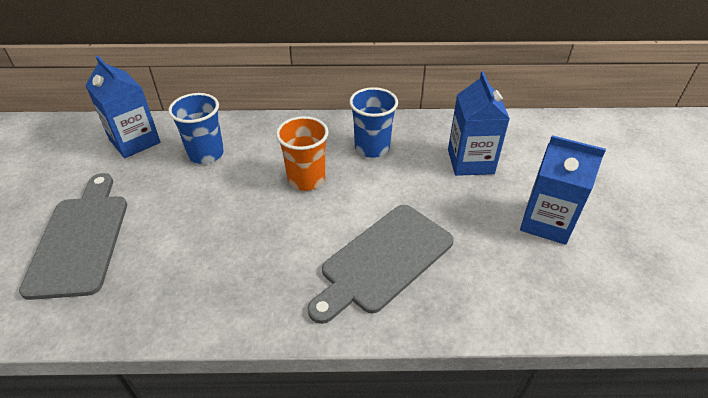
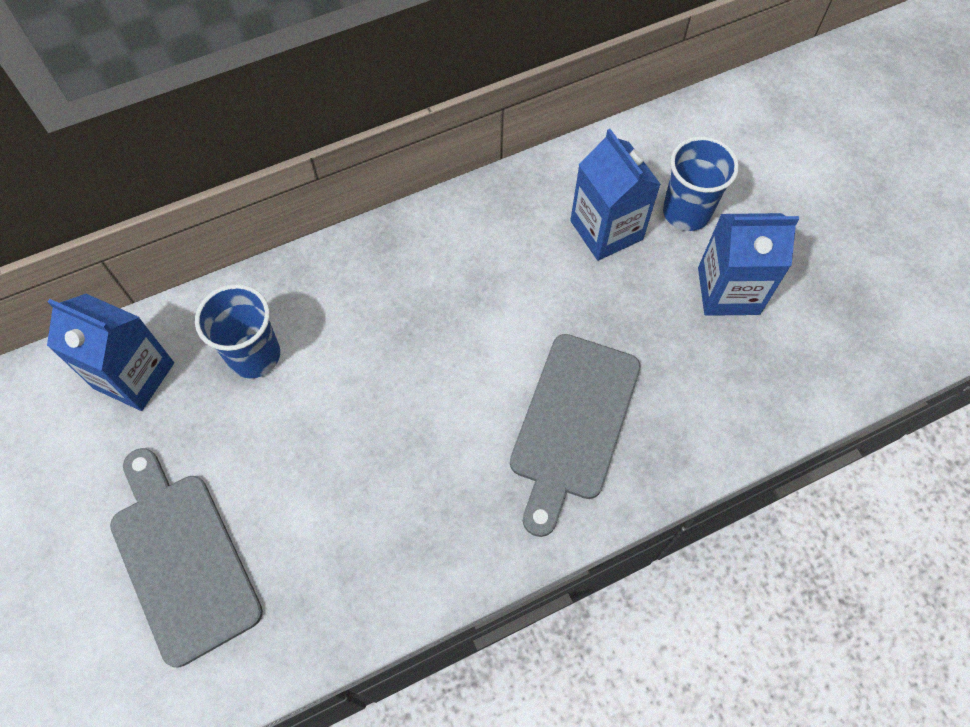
camera: 25 degrees left, 20 degrees up
orange cup [276,116,329,191] -> none
blue cup [349,87,398,158] -> blue cup moved to [663,136,739,231]

